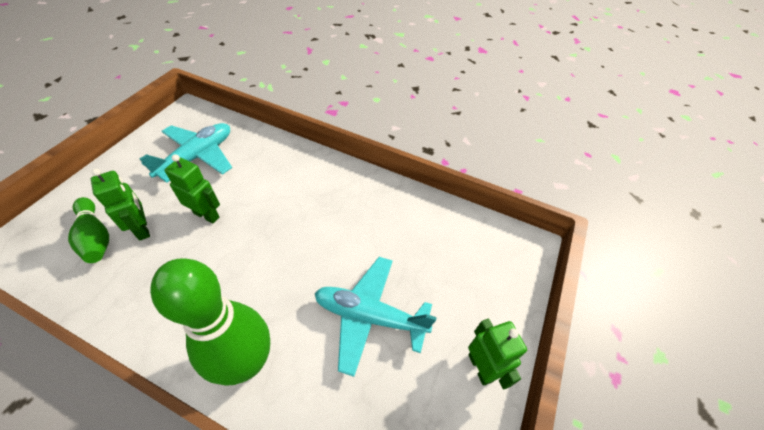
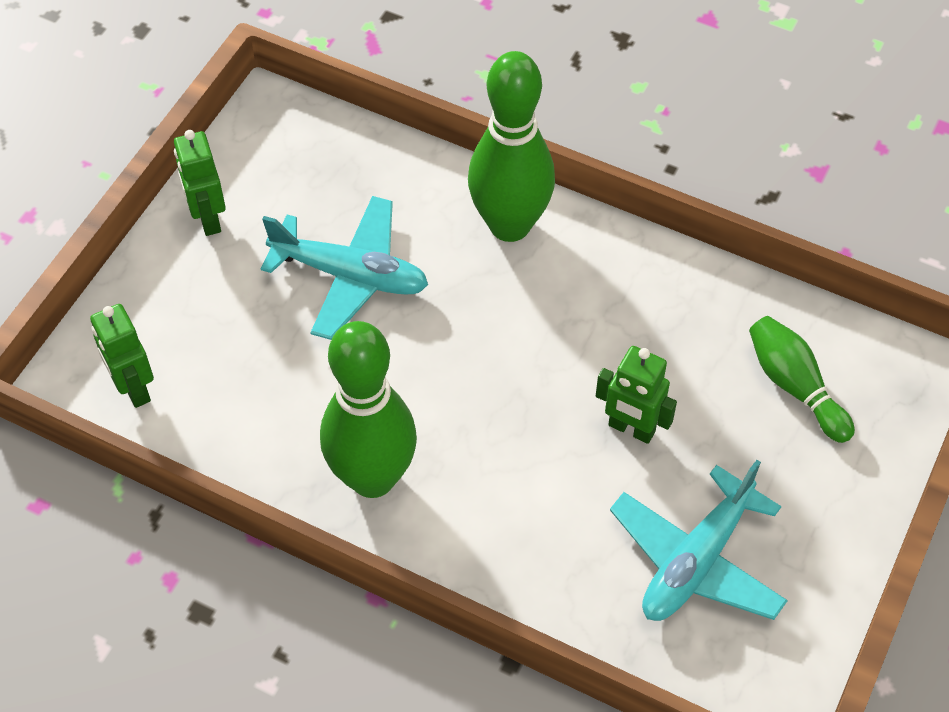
camera: 175 degrees left, 5 degrees up
green robot [91,169,150,241] -> green robot moved to [90,304,154,408]
none -> green bowling pin [320,321,417,498]

